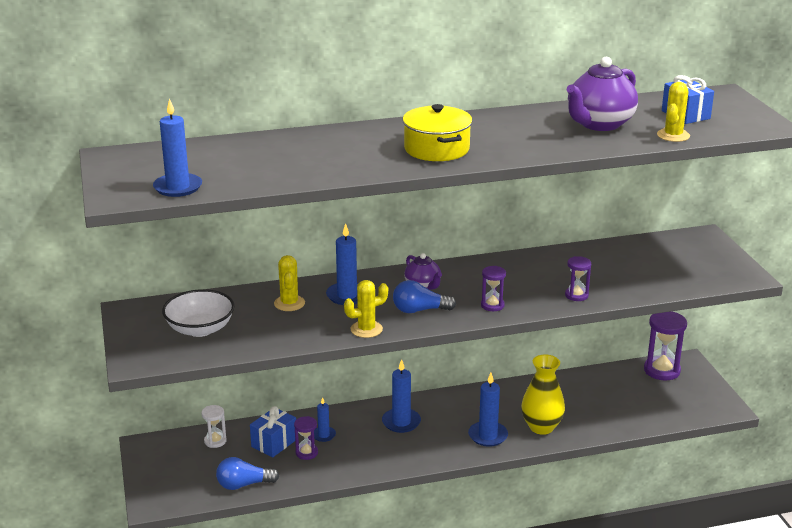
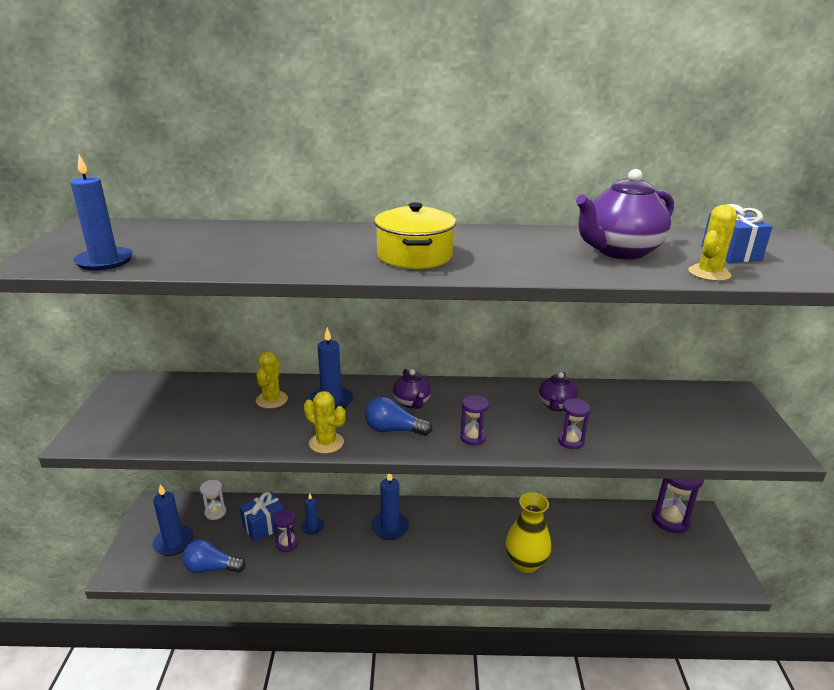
camera: 15 degrees right, 0 degrees up
white bowl [162,289,235,337] -> none
yellow cactus [344,280,388,338] -> yellow cactus turned 45 degrees clockwise [304,391,345,454]
blue candle [468,373,508,447] -> blue candle moved to [152,484,194,556]
none -> purple teapot [539,372,578,411]

